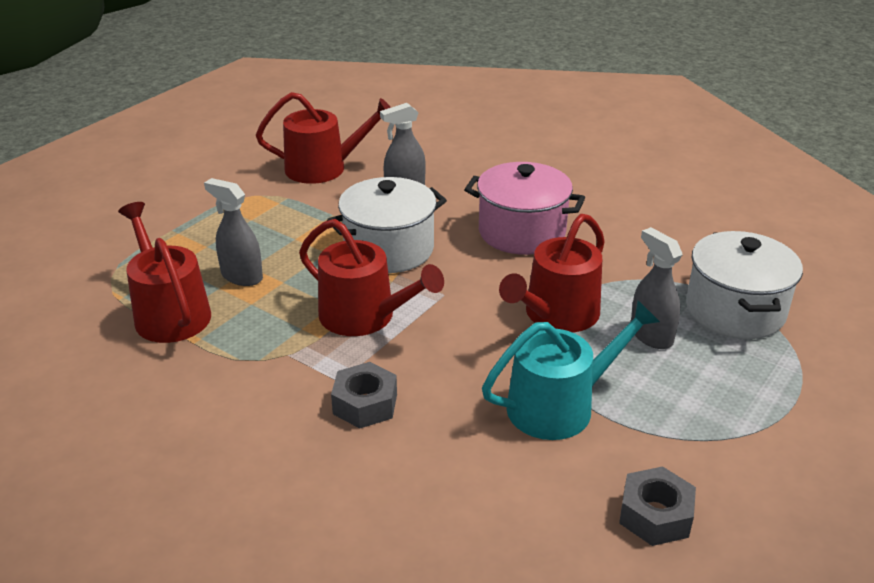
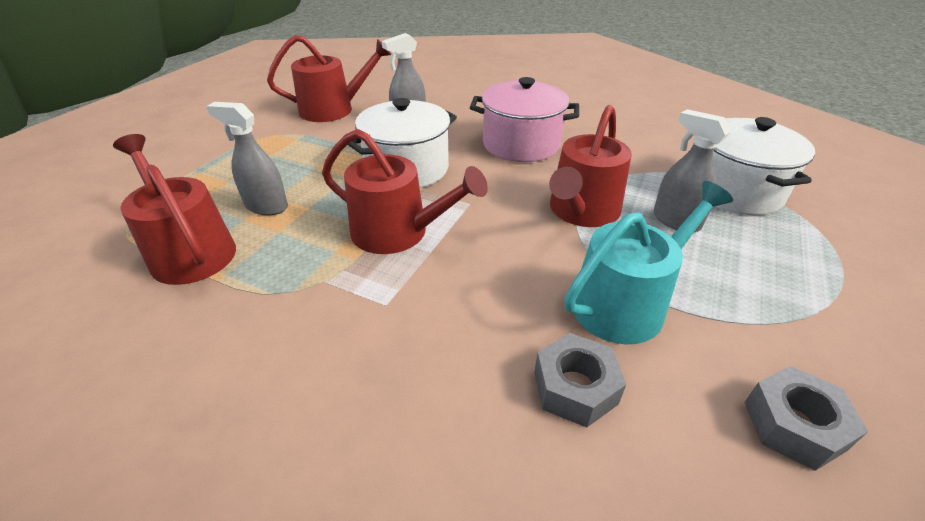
camera: 10 degrees left, 5 degrees up
grey nut [331,362,397,429] -> grey nut moved to [534,333,626,428]

